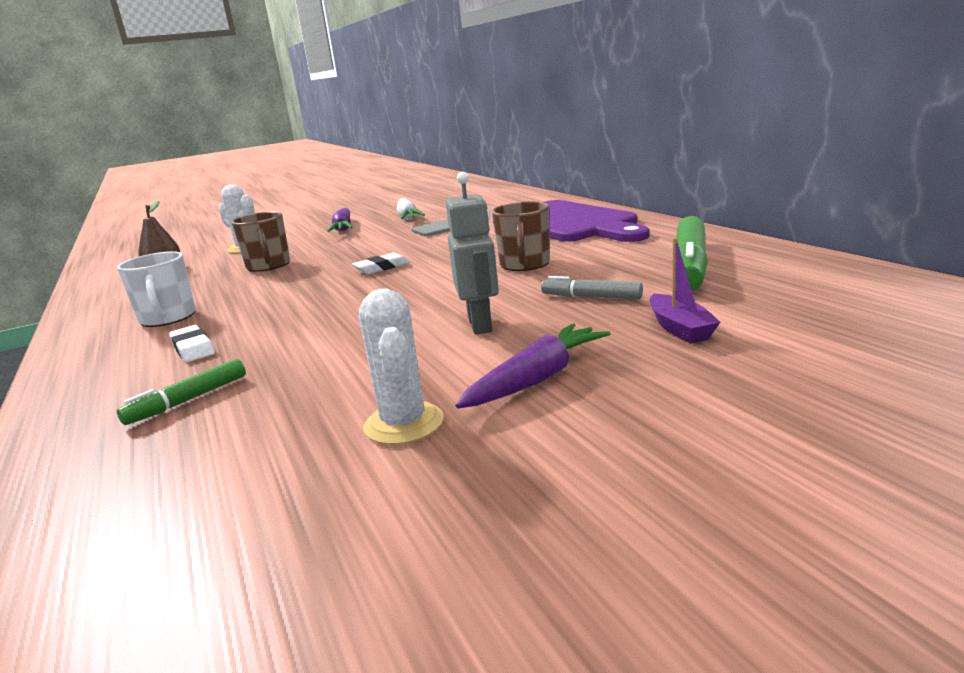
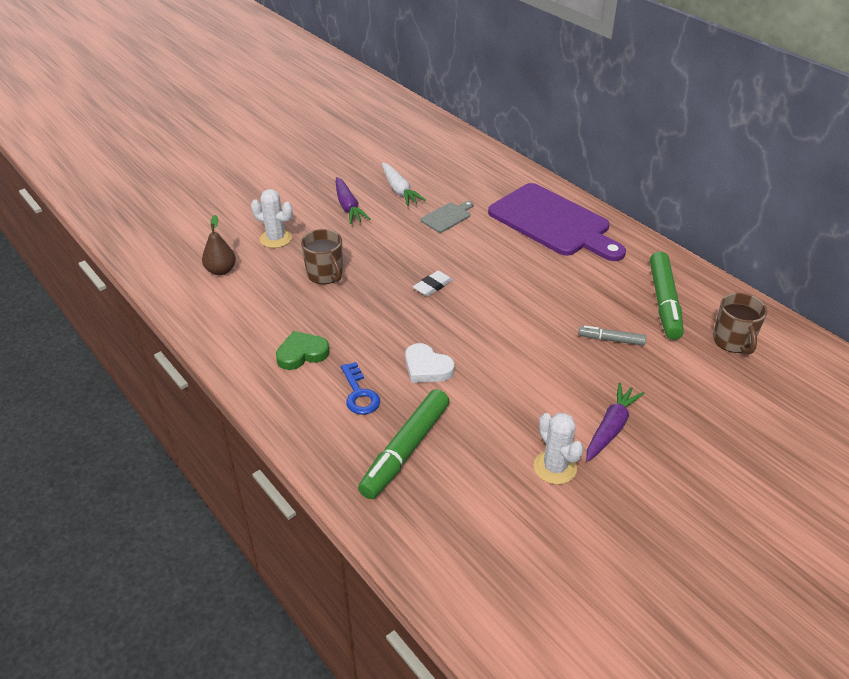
camera: 15 degrees left, 20 degrees up
white mug [117,251,196,327] -> green heart [276,331,330,370]
green marker [117,359,246,425] -> green marker [358,389,450,499], size x1.90
white eraser [169,325,215,362] -> blue key [341,362,380,415]
grey robot [446,172,499,334] -> none
brown mug [492,201,550,271] -> brown mug moved to [713,293,767,354]
purple boat [650,238,720,344] -> none
none -> white heart [405,343,455,383]

